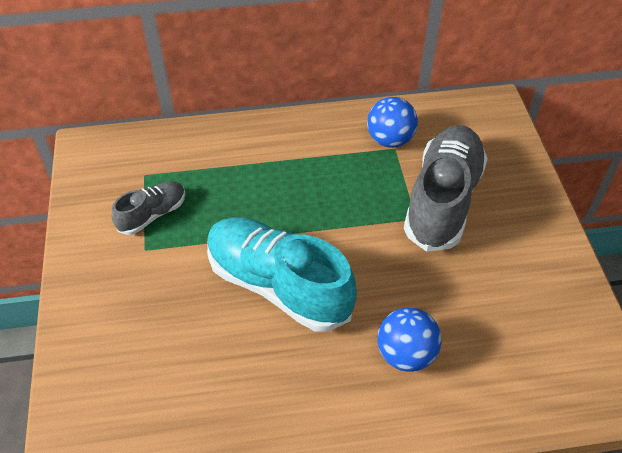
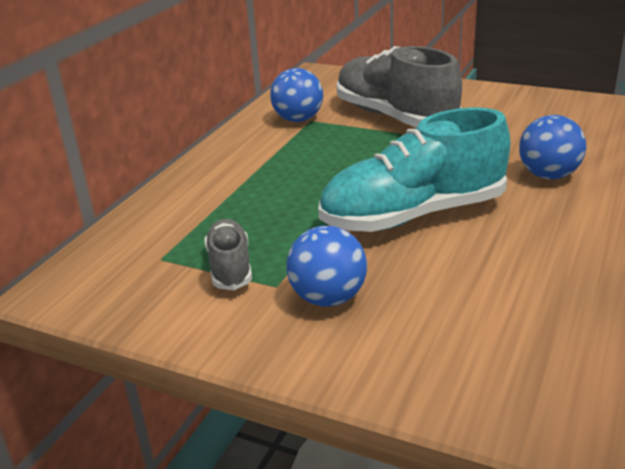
camera: 55 degrees left, 20 degrees down
none -> blue ball [286,226,367,307]

